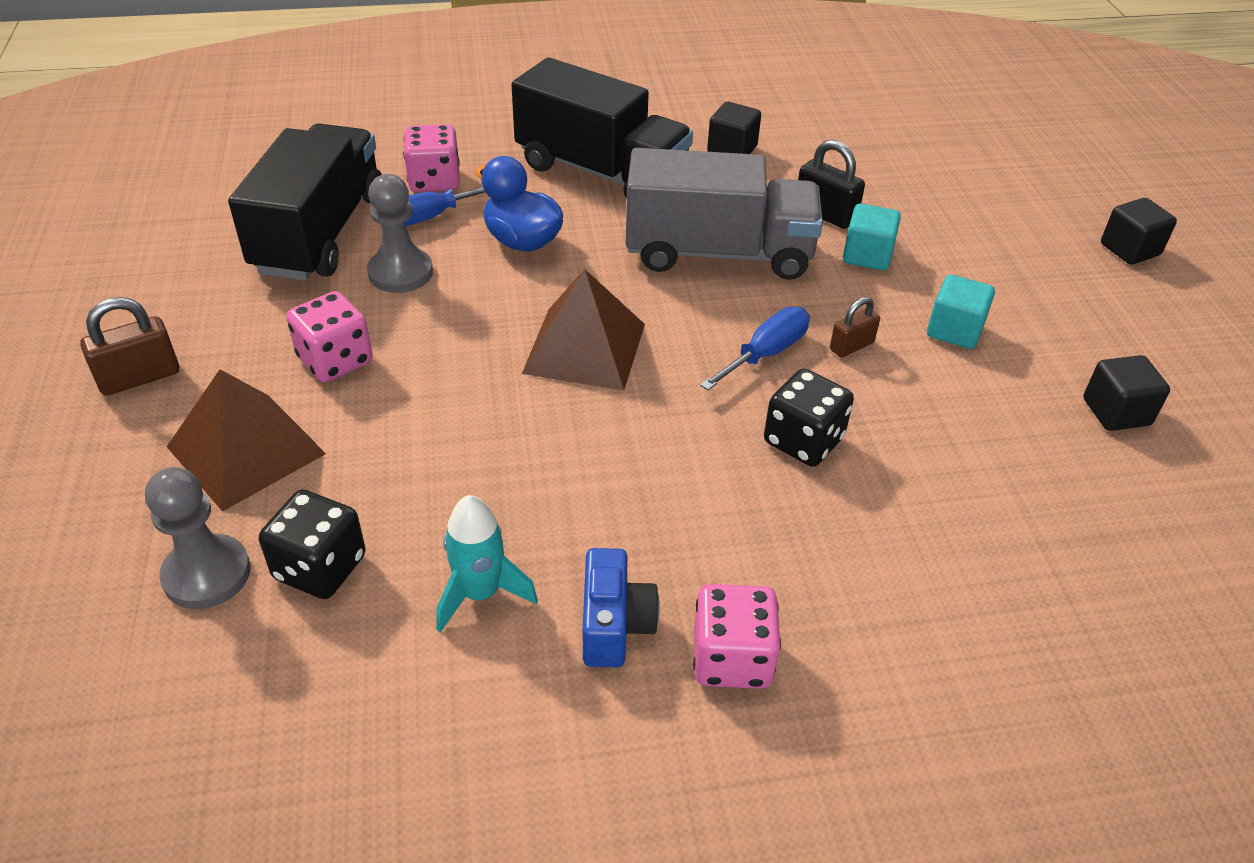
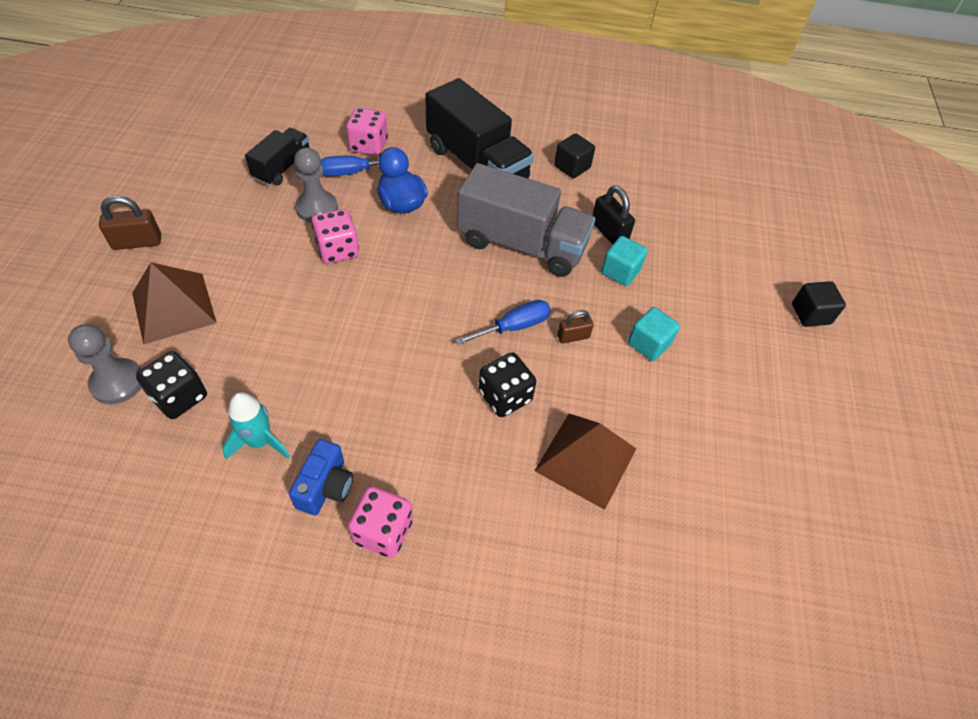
camera: 15 degrees right, 10 degrees up
black truck [228,124,382,280] -> black truck [245,128,309,186], size x0.55
pink dice [286,291,373,382] -> pink dice moved to [312,209,359,264]
brown pyramid [522,269,645,391] -> brown pyramid moved to [534,414,636,510]
black cube [1083,355,1170,431] -> none

